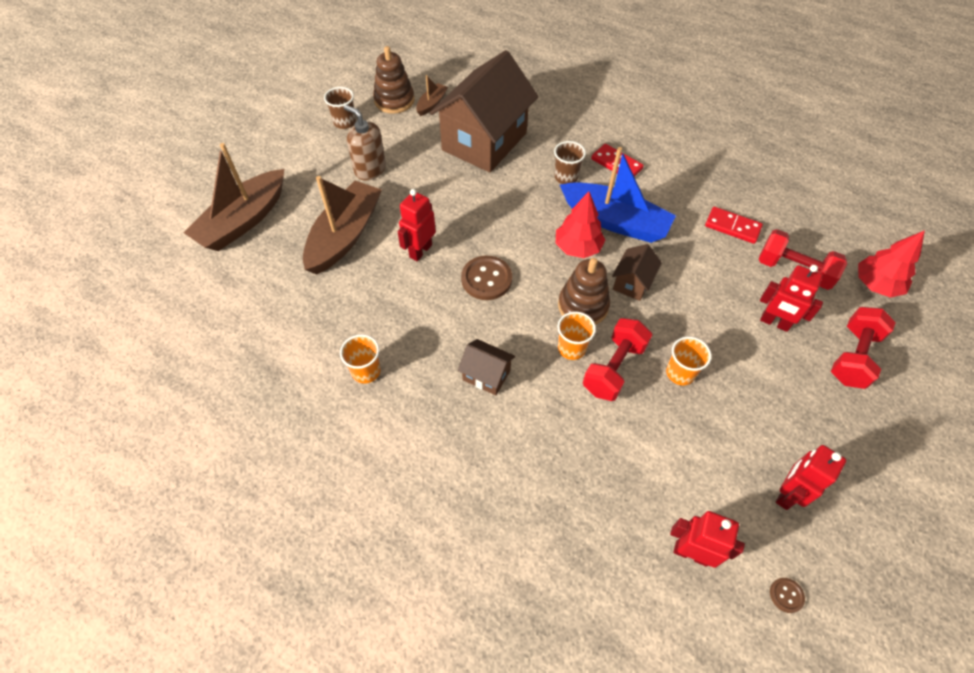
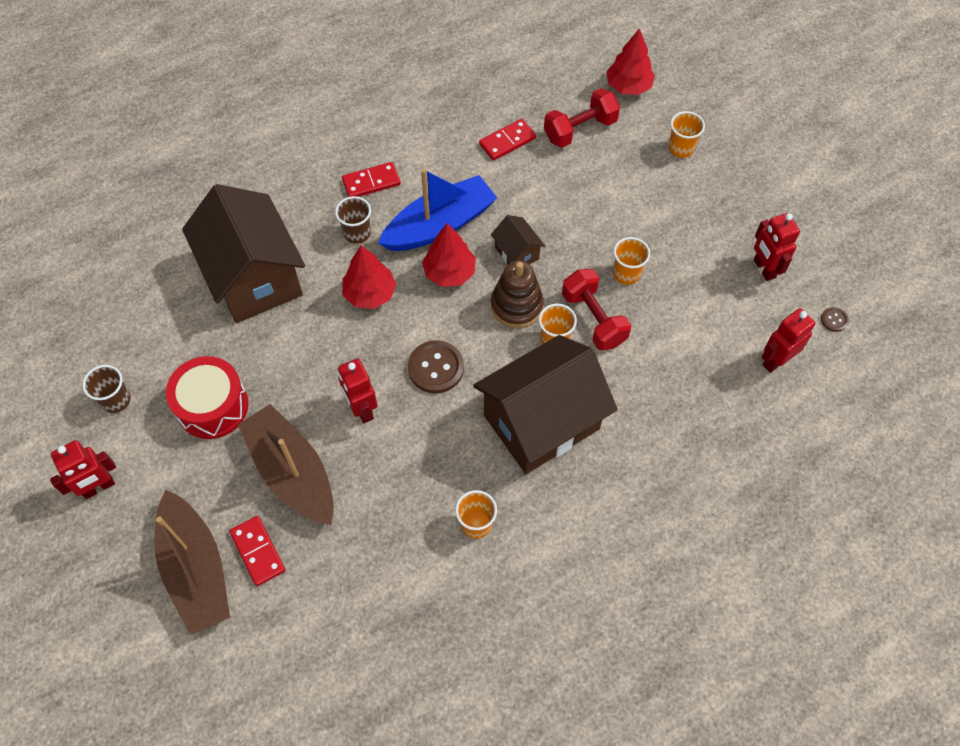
camera: 60 degrees left, 5 degrees up
brown soap dispenser [344,105,386,180] -> red drum [166,356,249,439]
brown stacking toy [373,46,415,114] -> none
brown boat [416,75,448,116] -> none
brown house [458,339,515,395] -> brown house [473,335,618,474], size x2.31
red robot [760,265,823,332] -> red robot moved to [50,440,116,499]
red dumbbell [831,307,896,389] -> orange cup [668,111,705,158]
none -> red domino [230,516,286,586]
none -> red tree [342,246,396,309]

